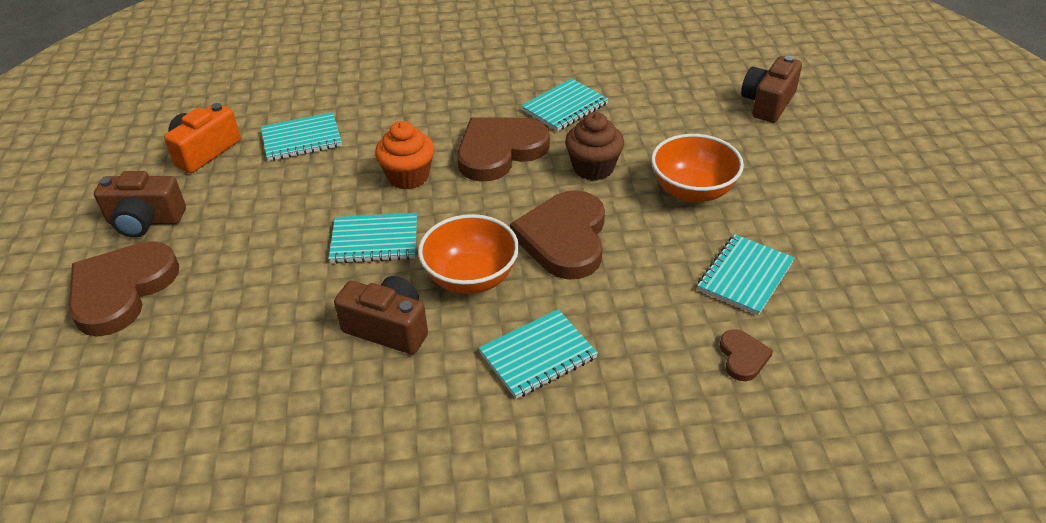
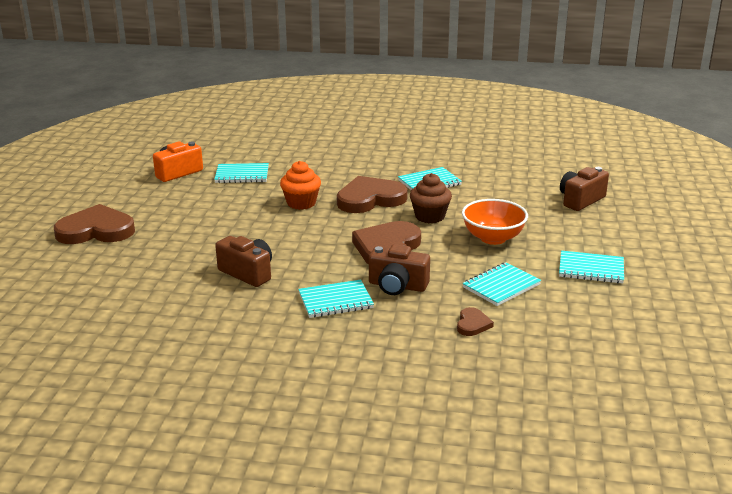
camera: 15 degrees right, 15 degrees down
brown heart [69,241,179,336] -> brown heart turned 45 degrees clockwise [54,204,135,244]
brown camera [94,171,186,238] -> brown camera moved to [369,244,430,295]
turquoise notebook [329,213,417,263] -> turquoise notebook moved to [559,250,624,283]
orange bowl [418,214,519,294] -> none

